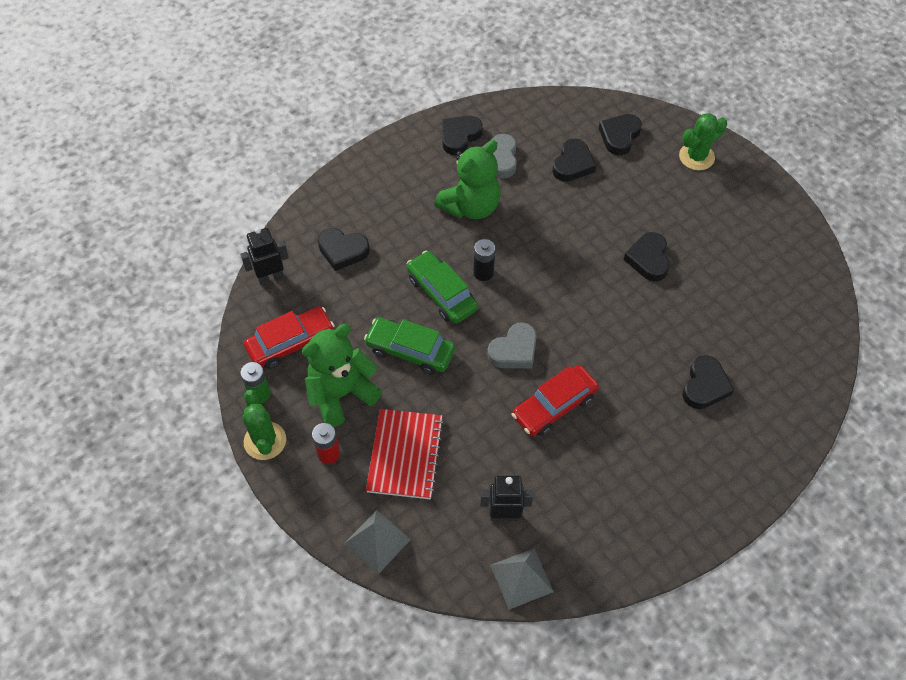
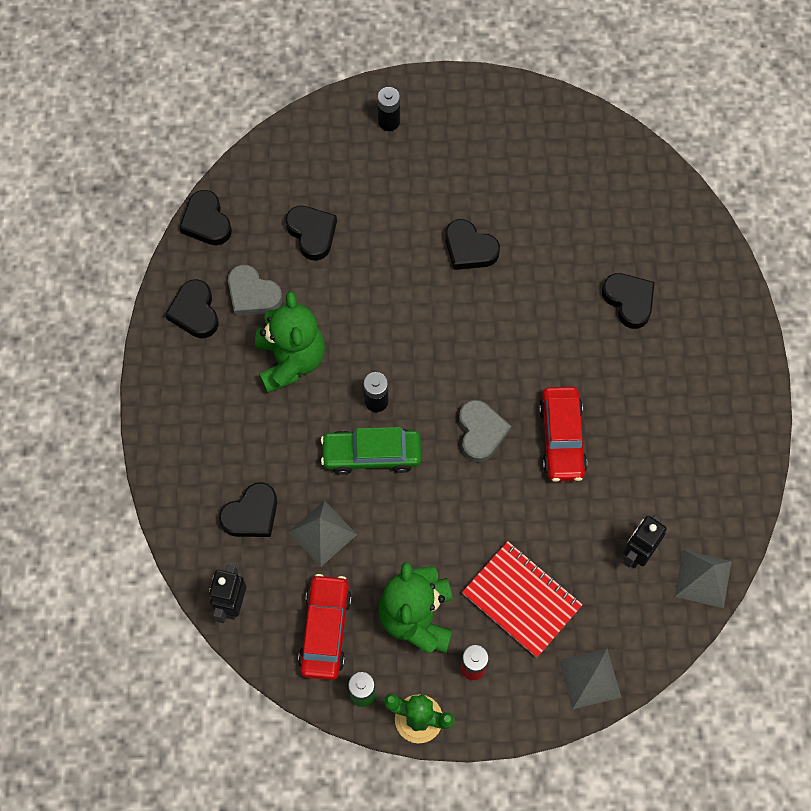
camera: 55 degrees left, 10 degrees up
green car [364,318,455,375] -> none
black heart [599,114,642,155] -> black heart moved to [179,190,232,246]
green cactus [679,113,727,170] -> black battery [377,87,400,131]
none -> grey pyramid [289,500,357,567]

